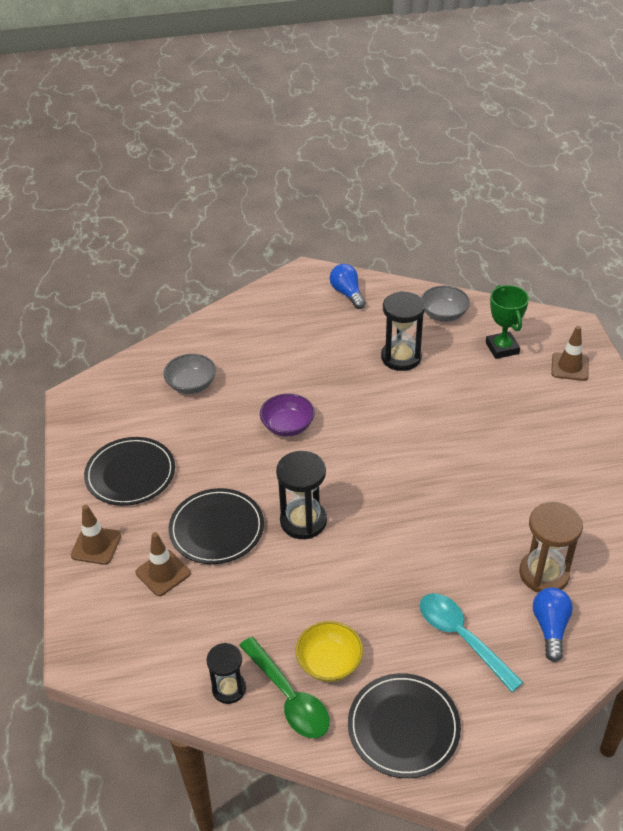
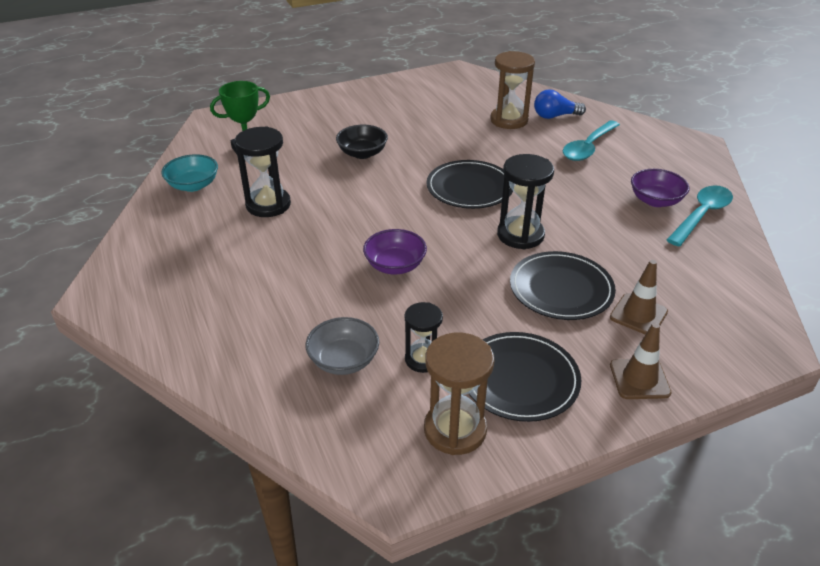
camera: 105 degrees left, 5 degrees down
black hourglass [207,643,246,704] -> black hourglass moved to [405,302,443,373]
green spoon [239,637,330,738] -> turquoise spoon [667,185,733,246]
yellow bowl [296,621,363,682] -> purple bowl [631,169,689,207]
blue light bulb [330,264,366,309] -> none
black plate [348,673,461,778] -> black plate moved to [427,160,513,209]
grey bowl [421,286,470,322] -> turquoise bowl [161,154,218,192]
brown traffic cone [551,326,589,381] -> none
none -> black bowl [336,125,388,159]
none -> brown hourglass [424,333,494,455]

